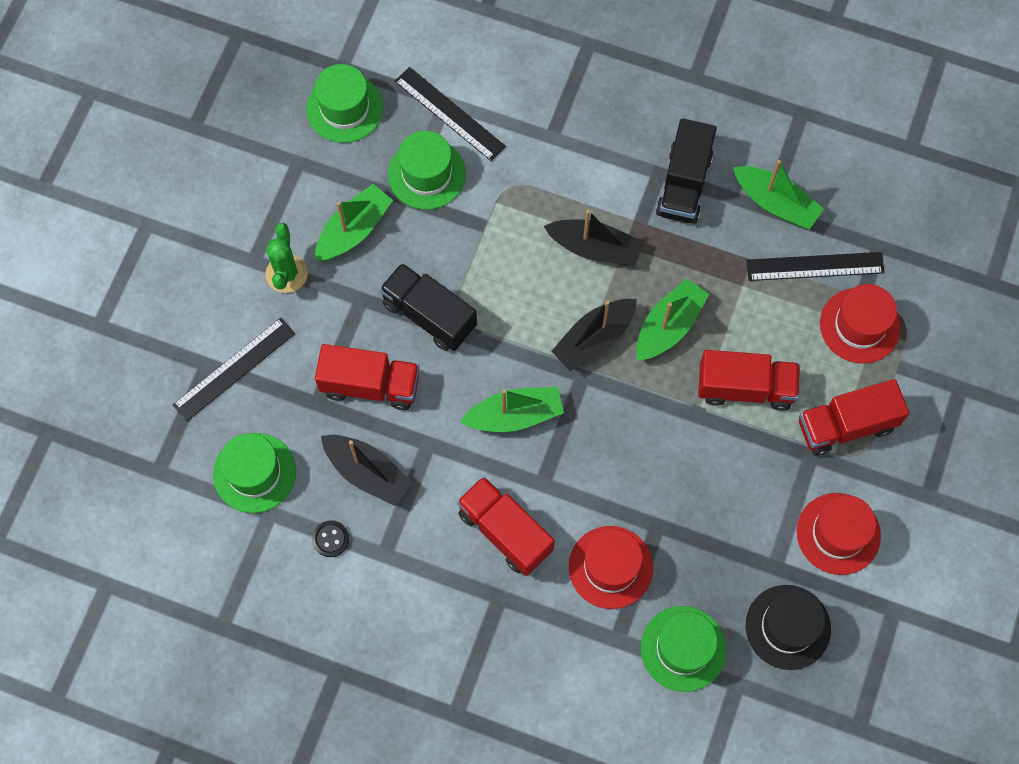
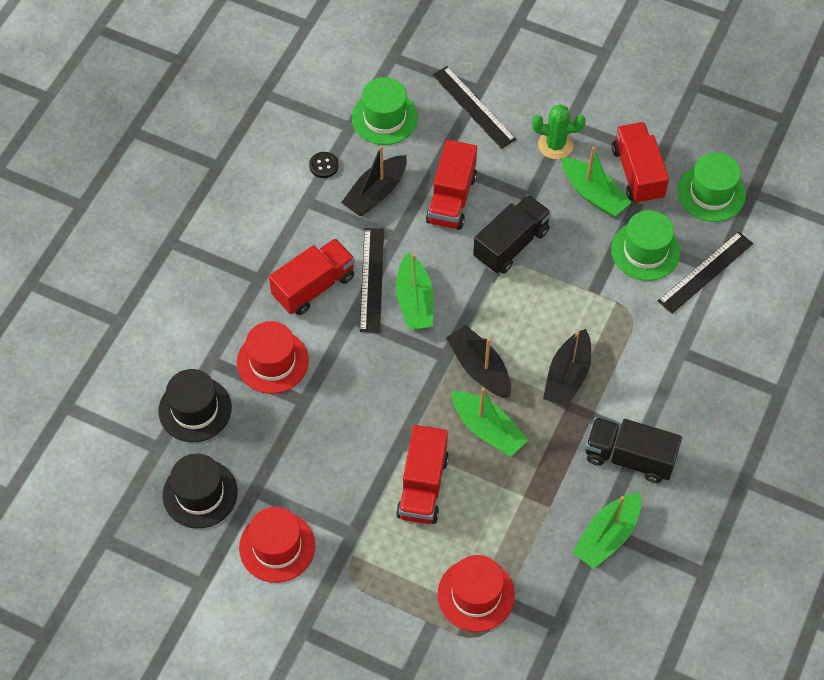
camera: 95 degrees right, 10 degrees down
green hat [641,606,727,692] -> black hat [158,369,232,442]
black ruler [746,252,885,281] -> black ruler moved to [360,228,384,333]
red truck [799,379,909,456] -> red truck moved to [612,122,669,204]

